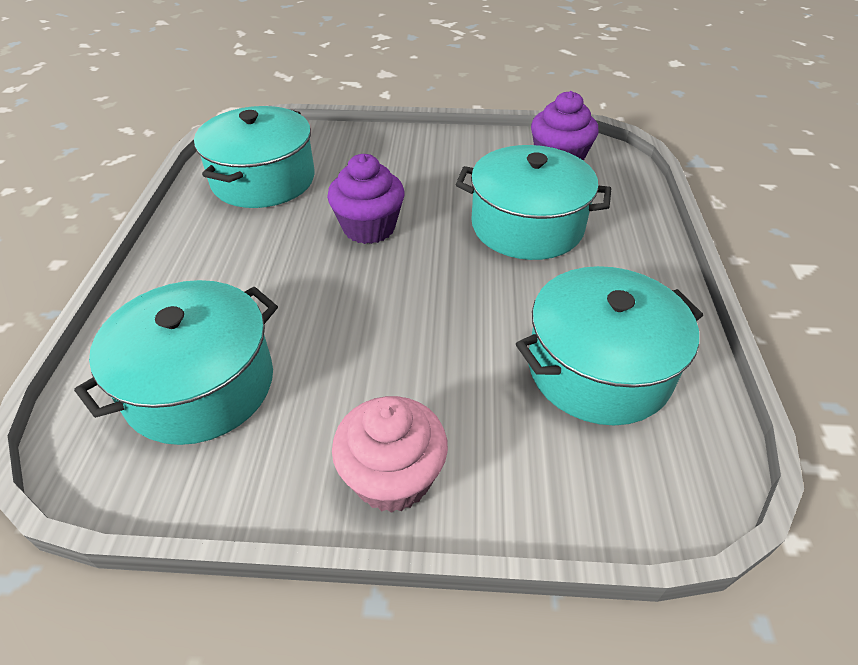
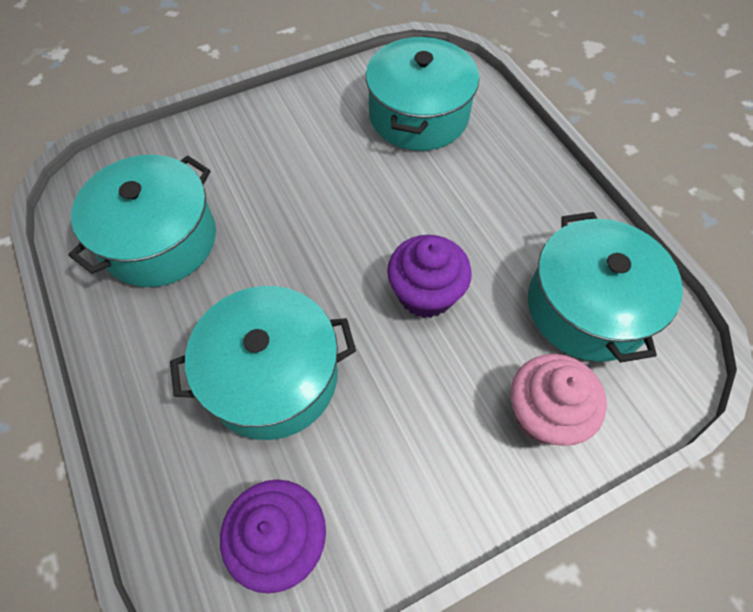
camera: 150 degrees right, 15 degrees up
pink cupcake [332,396,448,513] -> pink cupcake moved to [511,354,607,446]

